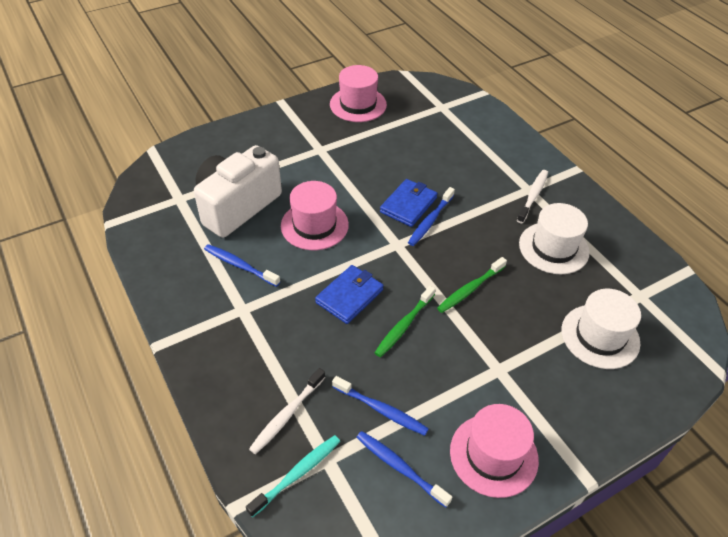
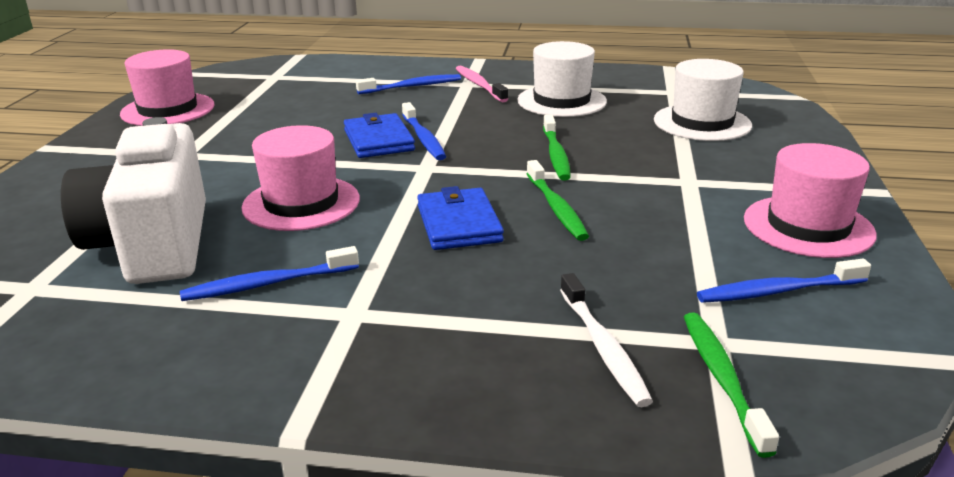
camera: 50 degrees left, 20 degrees down
turquoise toothbrush [246,435,340,517] -> green toothbrush [684,312,779,458]
blue toothbrush [332,376,429,436] -> blue toothbrush moved to [356,74,461,94]
white toothbrush [517,170,548,224] -> pink toothbrush [456,66,508,102]

